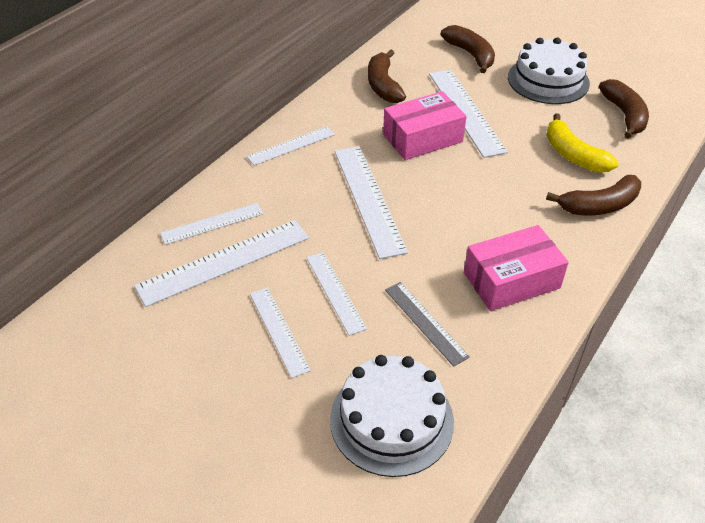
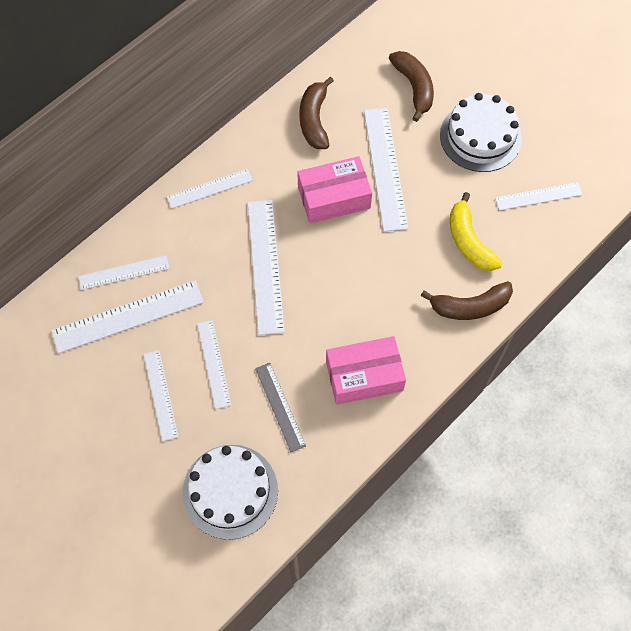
camera: 10 degrees right, 20 degrees up
brown banana [599,79,649,139] -> white ruler [495,182,582,211]

